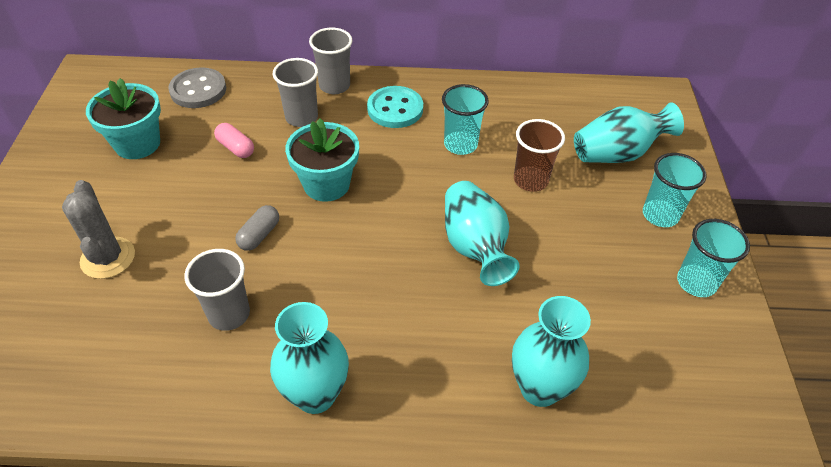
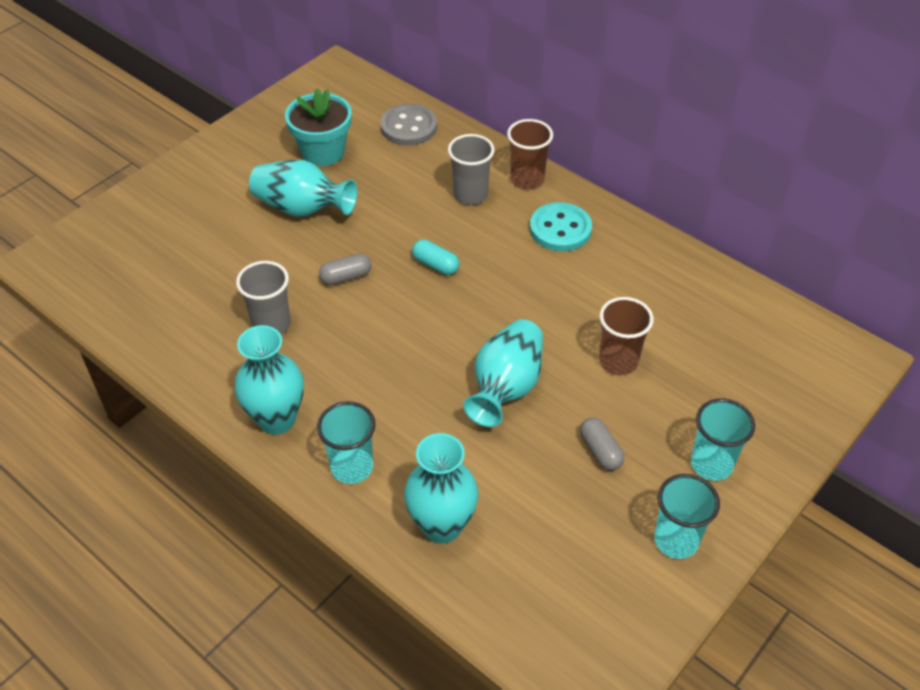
camera: 40 degrees right, 0 degrees up
grey cactus [62,180,135,279] -> none
pink capsule [214,123,254,158] -> none
turquoise flower pot [285,118,359,202] -> turquoise capsule [412,239,460,275]
grey cup [309,28,352,94] -> brown cup [507,119,553,190]
turquoise cup [442,84,489,155] -> turquoise cup moved to [317,401,376,484]
turquoise vase [574,102,684,163] -> turquoise vase moved to [249,160,357,217]
none -> grey capsule [580,418,624,471]

